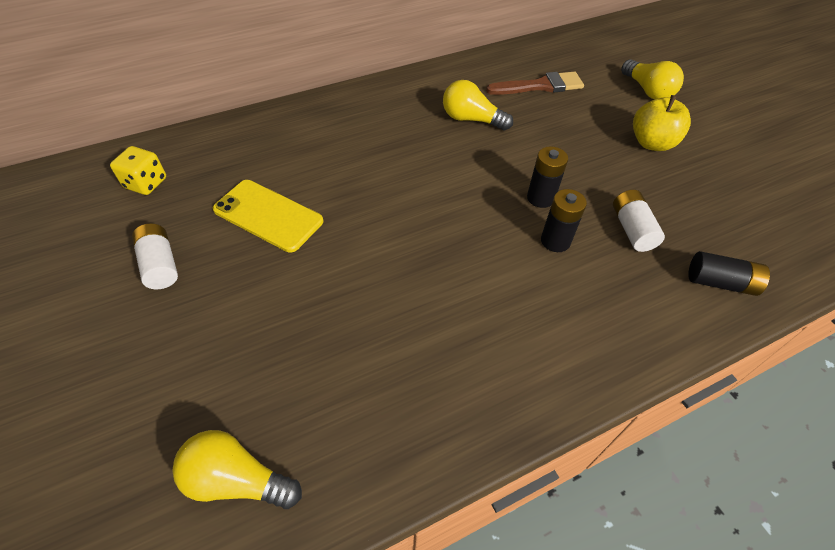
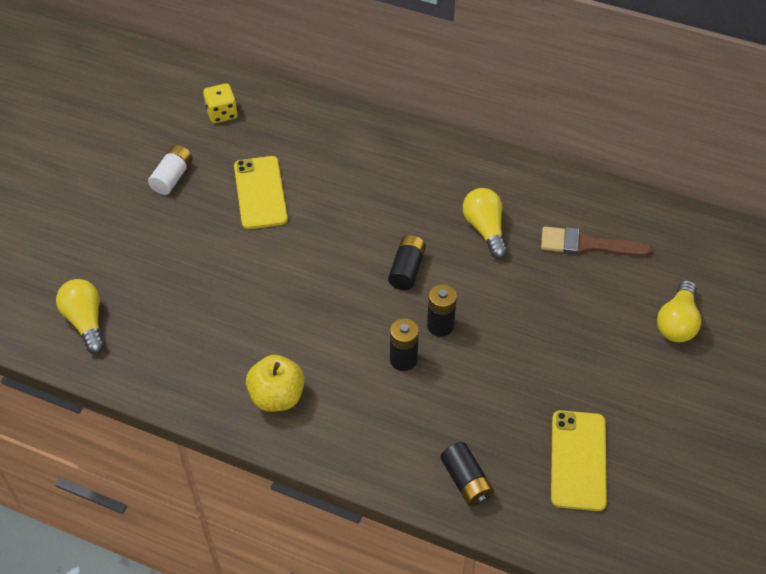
camera: 50 degrees right, 0 degrees up
brown brush [486,72,584,95] -> brown brush turned 150 degrees clockwise [541,226,652,257]
white battery [613,190,665,252] -> none
yellow apple [633,95,691,151] -> yellow apple moved to [246,355,305,412]
none -> black battery [388,235,426,290]
none -> yellow phone [551,410,607,511]

